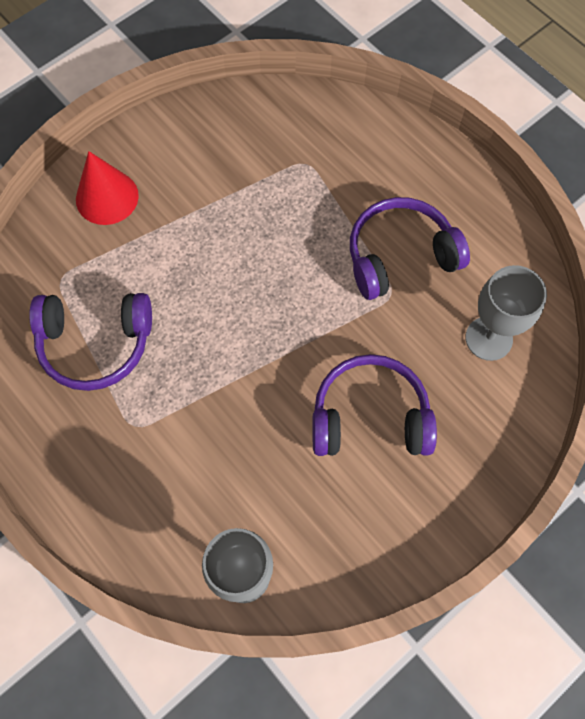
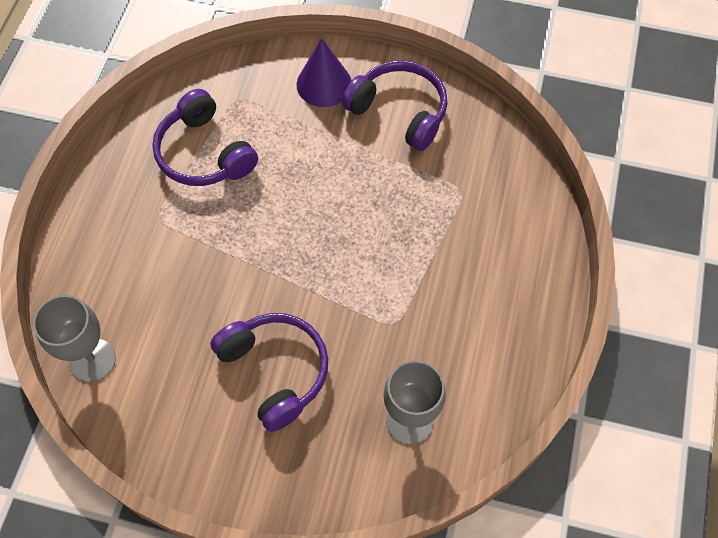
camera: 55 degrees right, 5 degrees down
red cone [76,151,139,225] -> purple cone [297,38,352,107]
purple headphones [350,197,470,300] -> purple headphones moved to [342,60,448,151]

